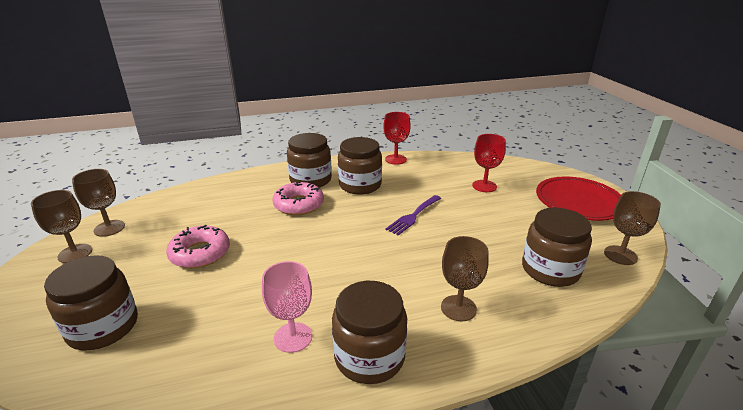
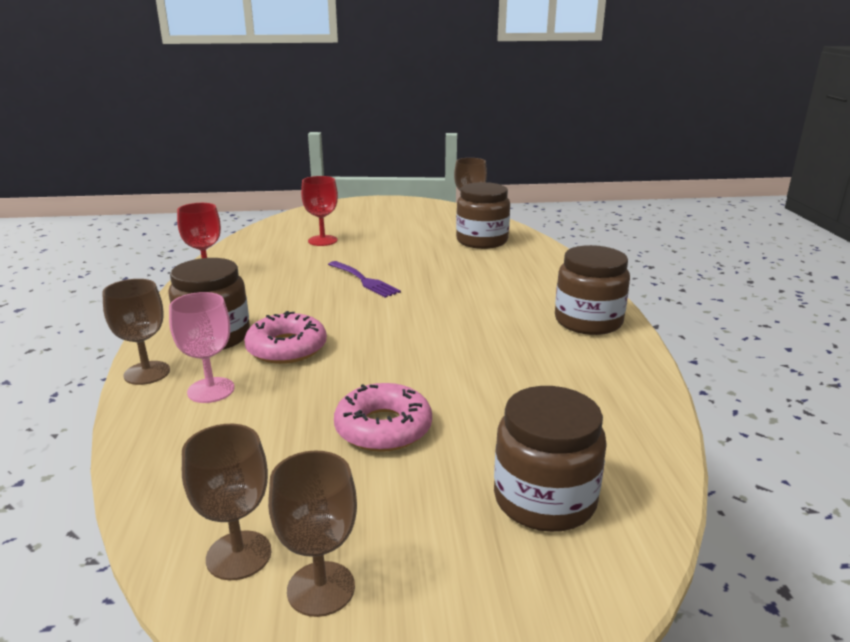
camera: 80 degrees left, 5 degrees down
pink goblet [262,261,312,353] -> pink goblet moved to [169,292,234,403]
brown jar [338,137,382,195] -> none
brown goblet [441,236,489,321] -> brown goblet moved to [102,279,170,385]
red plate [536,177,621,221] -> none

